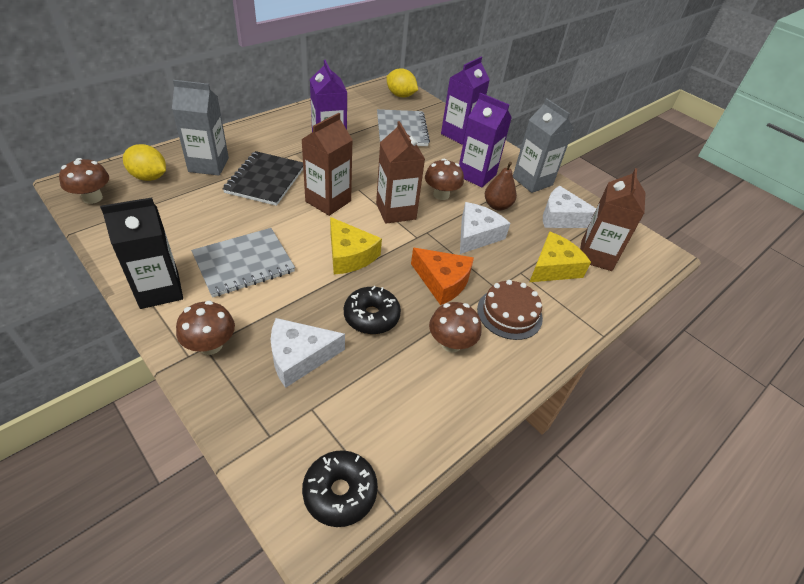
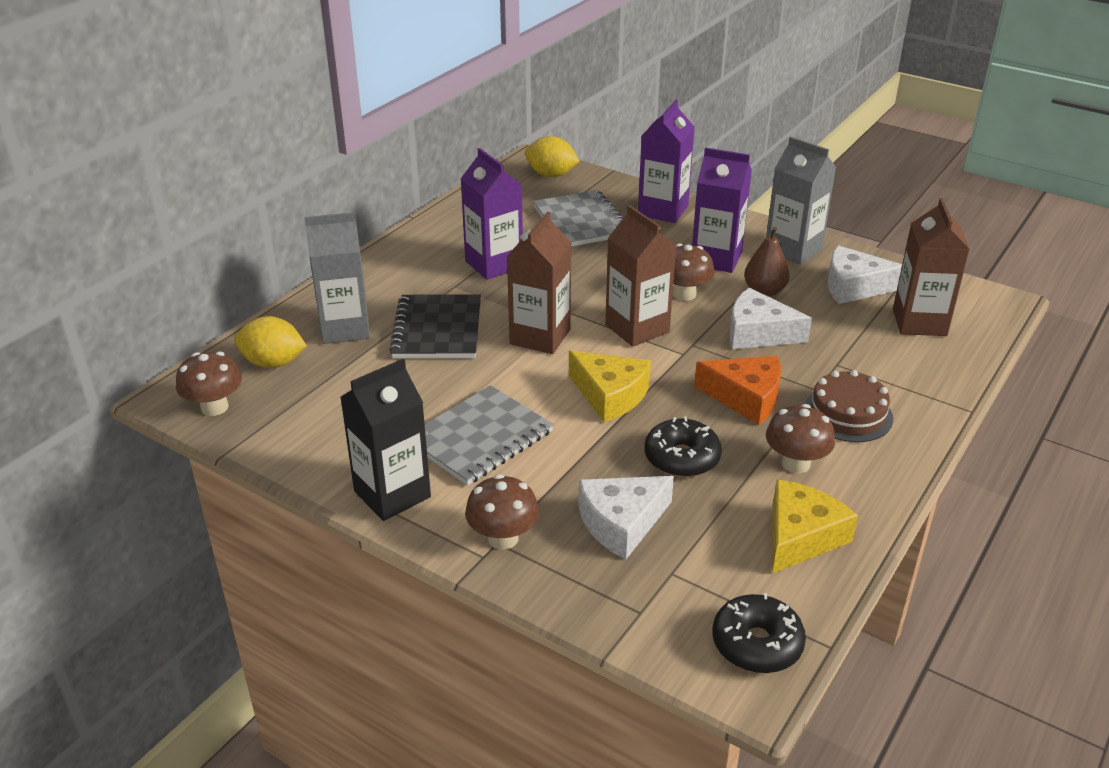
camera: 10 degrees left, 10 degrees down
white cheese [460,202,510,254] -> white cheese turned 90 degrees counterclockwise [730,288,812,349]
yellow cheese [530,231,591,282] -> yellow cheese moved to [772,480,858,574]

